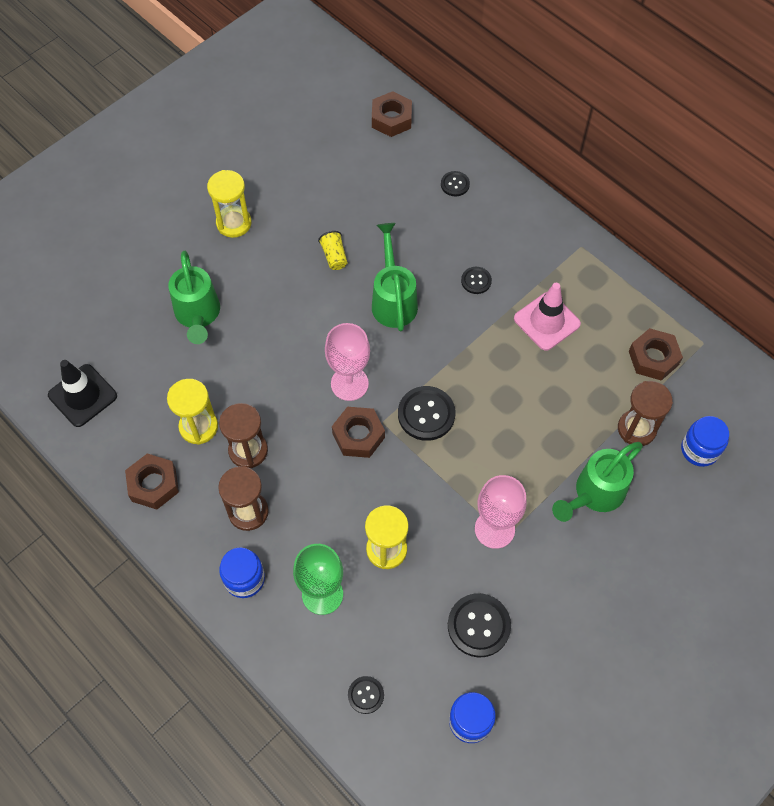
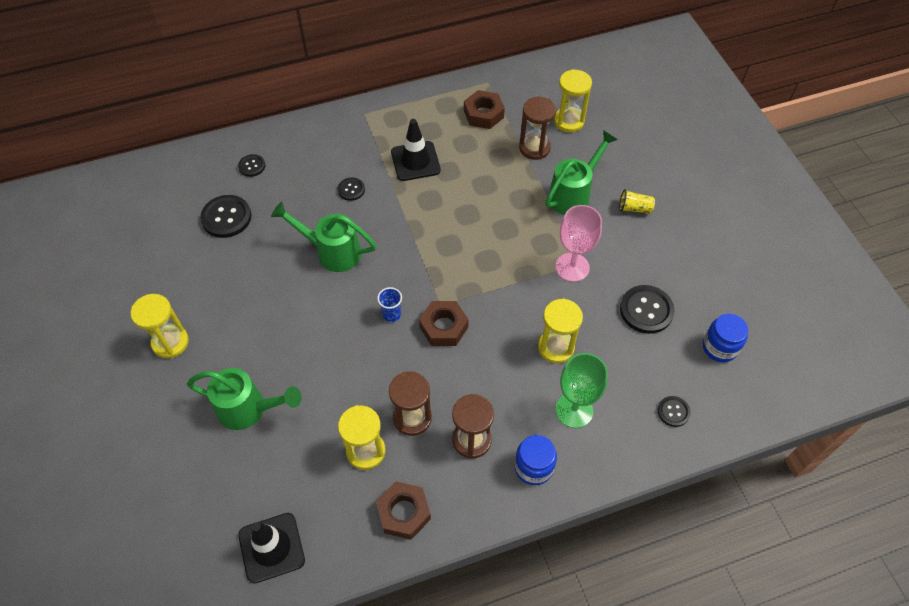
camera: 65 degrees left, 5 degrees down
yellow cup [318,231,347,270] -> yellow cup moved to [619,189,655,214]
pink goblet [325,323,370,401] -> blue cup [377,287,402,322]
brown nut [372,91,412,137] -> none
black button [398,386,456,441] -> black button moved to [200,195,252,238]
pink traffic cone [514,283,581,351] -> black traffic cone [391,119,441,181]
green watering can [552,442,643,522] -> green watering can turned 120 degrees counterclockwise [545,130,618,215]
blue jar [681,416,729,467] -> yellow hourglass [554,69,592,132]

